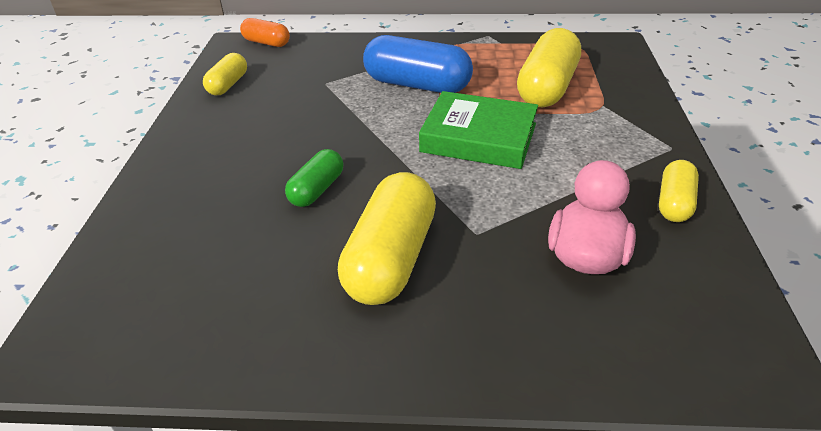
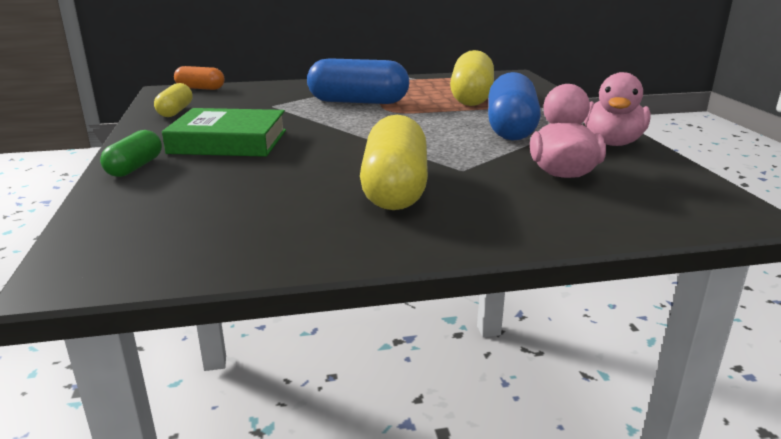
camera: 15 degrees left, 15 degrees down
green capsule [285,149,343,207] -> green capsule moved to [100,130,162,177]
green book [419,91,538,169] -> green book moved to [162,108,286,157]
yellow capsule [659,160,699,222] -> pink duck [584,72,651,146]
none -> blue capsule [488,72,541,141]

